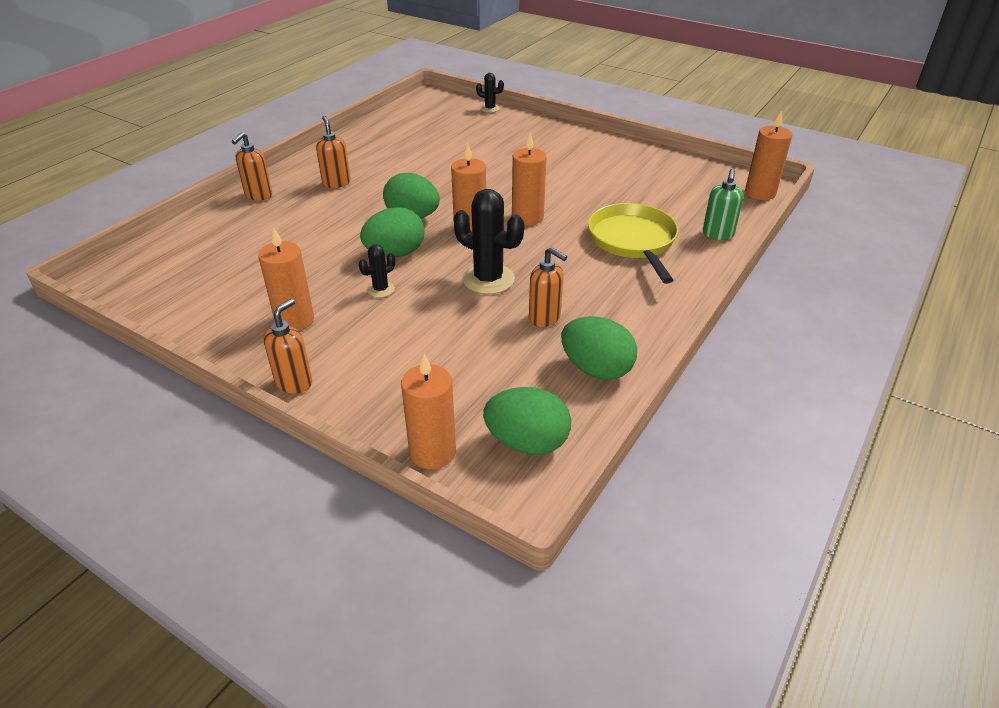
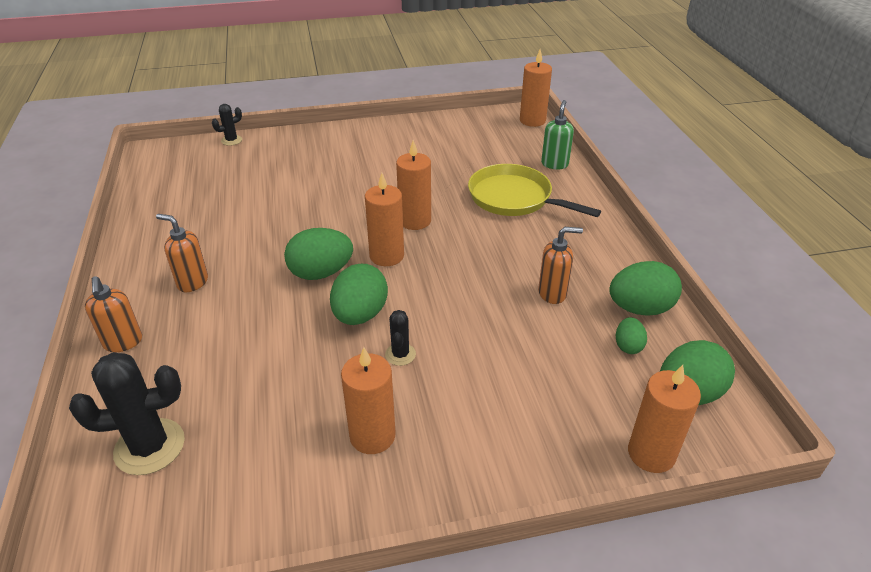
camera: 45 degrees left, 0 degrees up
orange soap dispenser [263,299,312,394] -> none
black cactus [453,189,524,294] -> black cactus moved to [69,352,185,475]
green soap dispenser [703,168,744,240] -> green soap dispenser turned 135 degrees counterclockwise [541,100,574,169]
none -> green egg [616,317,647,354]

